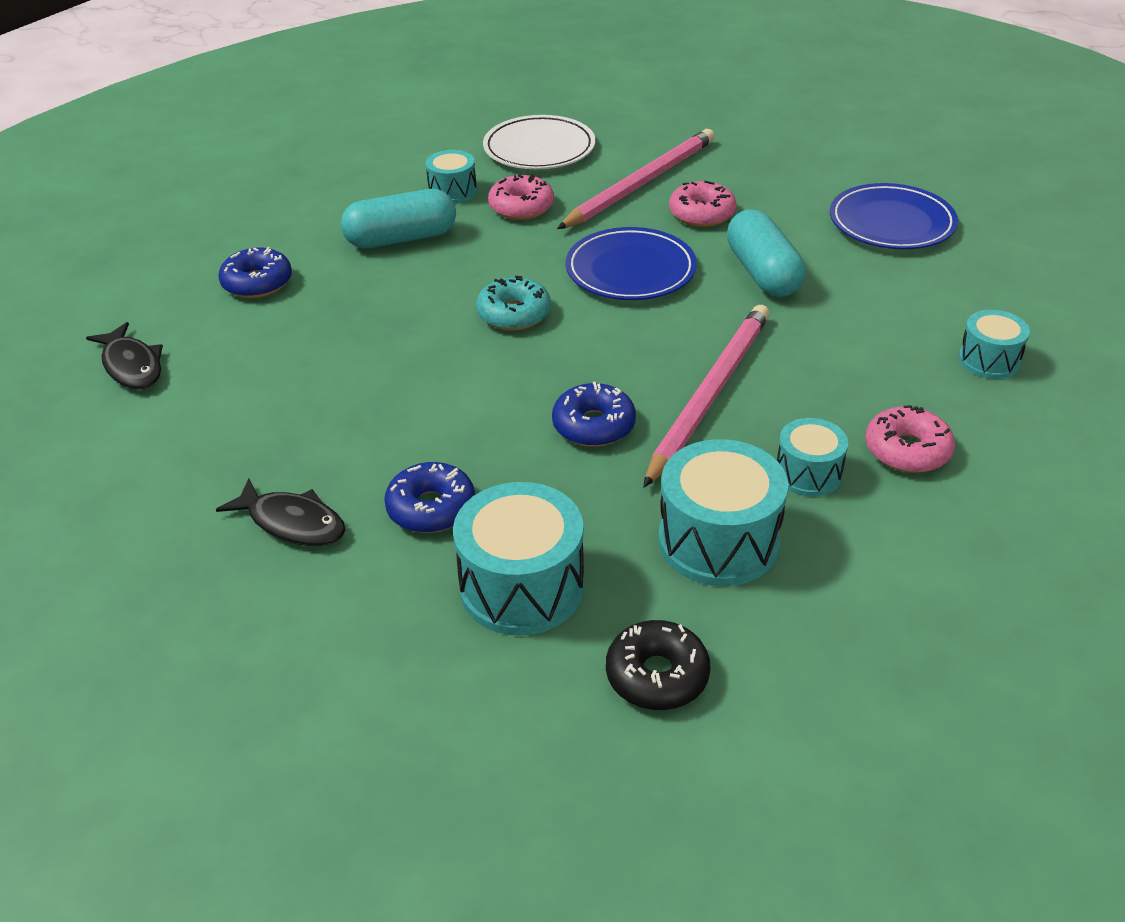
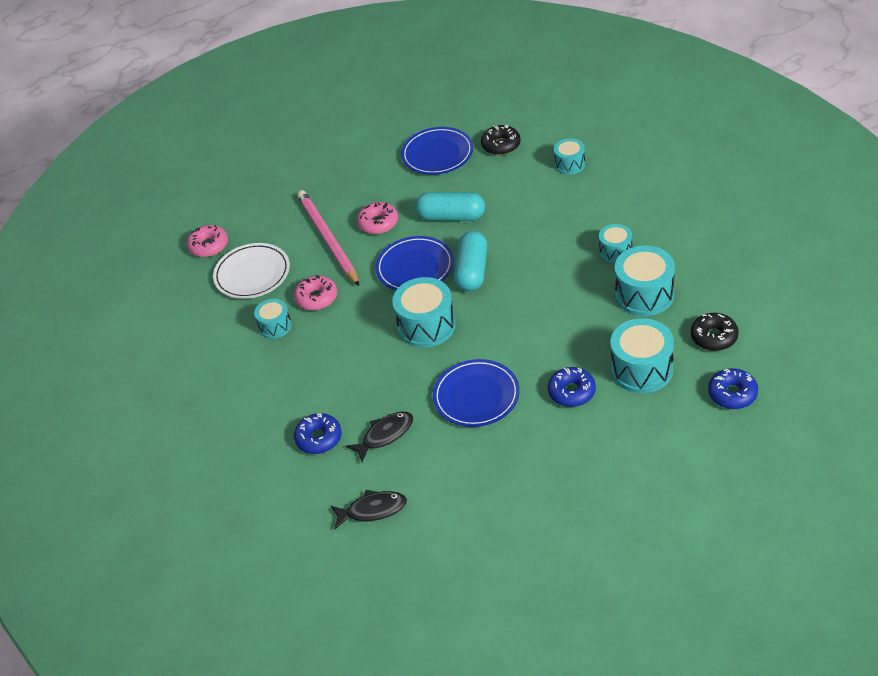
camera: 60 degrees left, 5 degrees up
black fish [216,478,345,546] -> black fish moved to [346,412,413,462]
turquoise capsule [341,189,456,248] -> turquoise capsule moved to [454,231,488,292]
turquoise donut [476,276,551,330] -> turquoise drum [392,277,456,348]
blue donut [552,381,636,447] -> blue donut moved to [708,368,758,409]
pink pencil [643,305,770,488] -> none
pink donut [865,405,955,473] -> pink donut moved to [187,225,228,257]
none -> blue plate [433,359,520,427]
none -> black donut [481,125,521,155]

